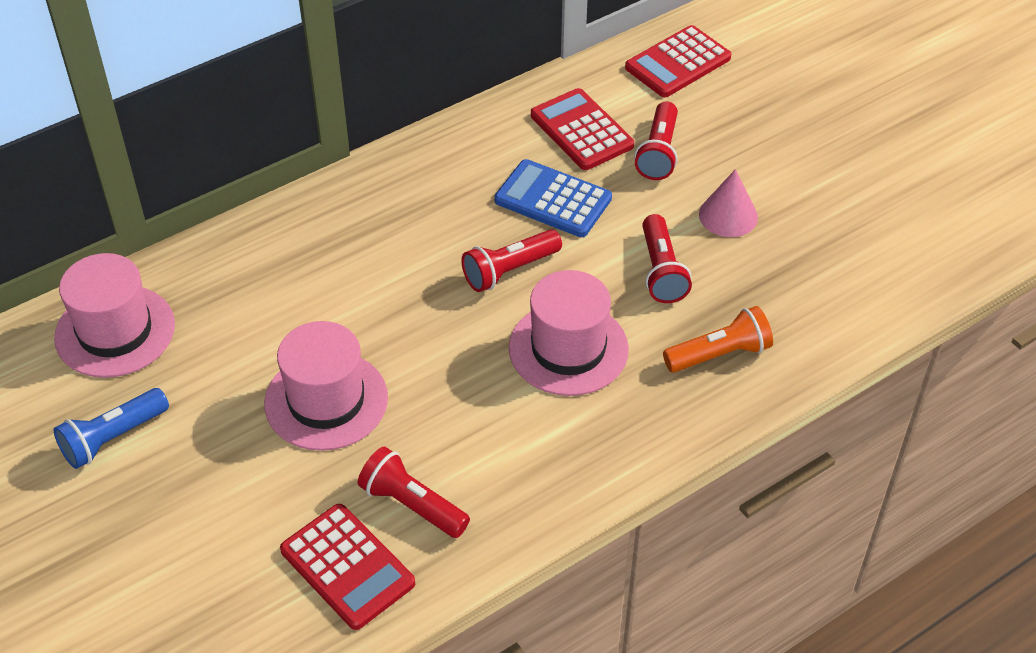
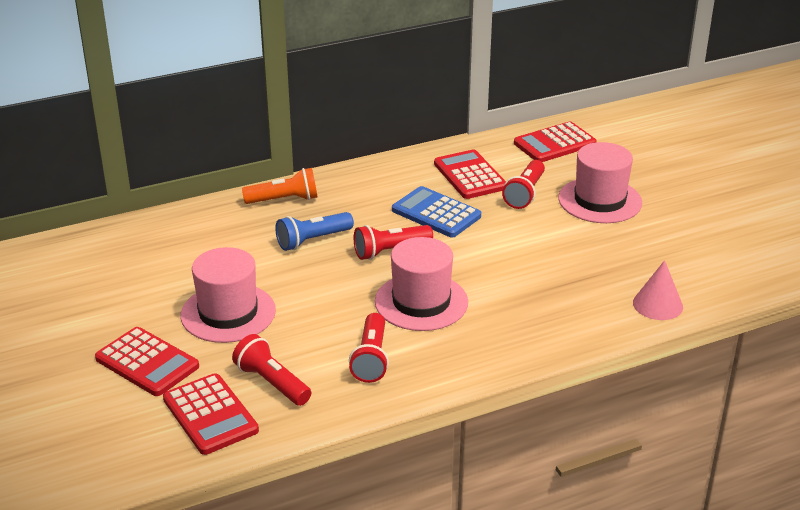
camera: 10 degrees right, 15 degrees down
pink hat [54,253,175,378] -> pink hat moved to [558,142,642,223]
blue flashlight [54,388,169,469] -> blue flashlight moved to [275,212,354,251]
red flashlight [642,214,692,303] -> red flashlight moved to [349,313,389,383]
orange flashlight [663,306,773,373] -> orange flashlight moved to [242,168,317,204]
pink cone [699,169,758,237] -> pink cone moved to [633,260,683,320]
none -> red calculator [95,327,199,396]

